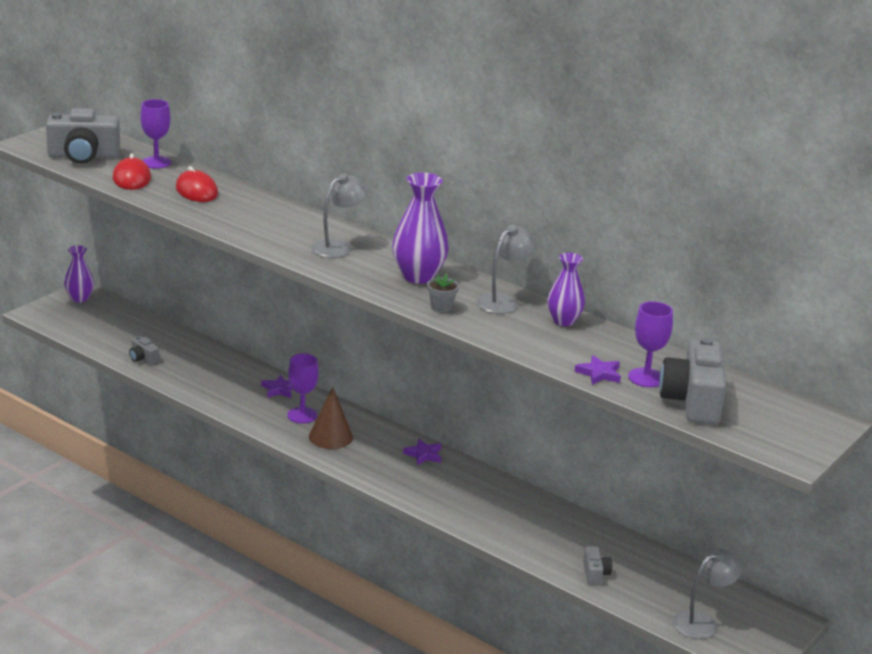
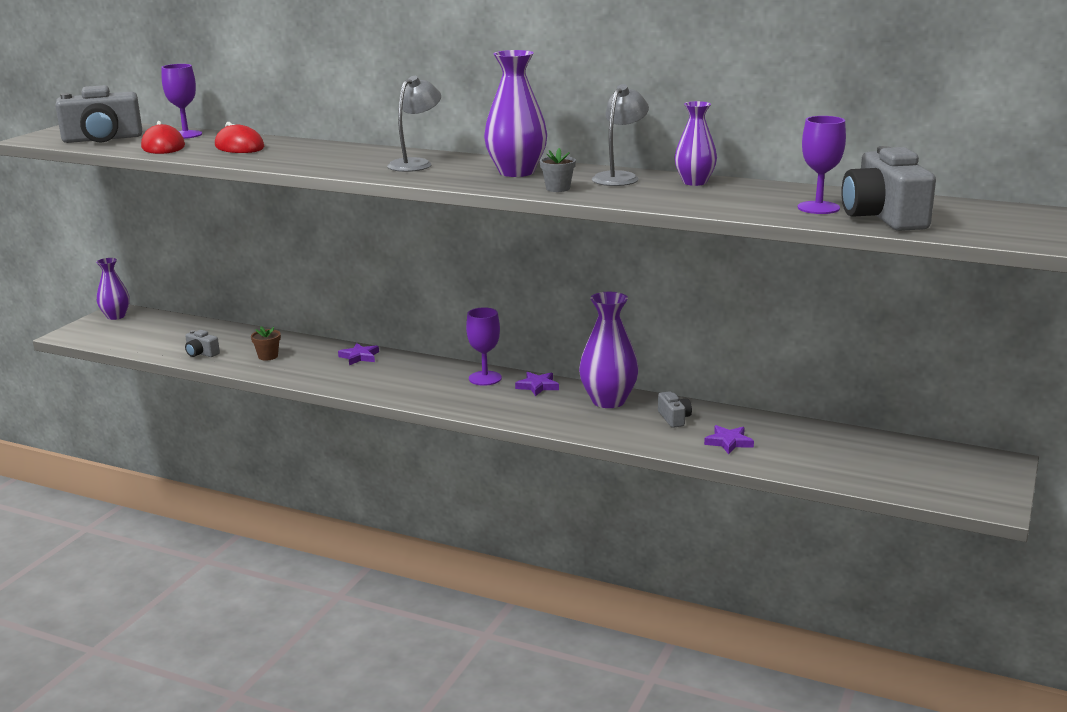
camera: 10 degrees left, 5 degrees down
purple goblet [287,353,319,424] -> purple goblet moved to [466,307,502,386]
brown cone [309,387,353,449] -> none
purple star [574,355,621,385] -> purple star moved to [704,425,754,454]
grey camera [583,546,612,585] -> grey camera moved to [658,391,692,428]
grey lamp [673,549,742,639] -> none
none -> brown flower pot [251,326,281,361]
none -> purple vase [579,292,639,408]

